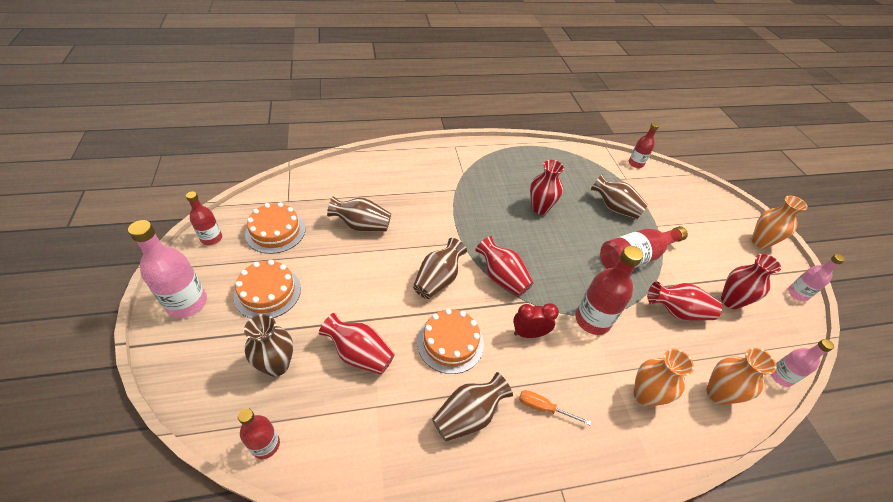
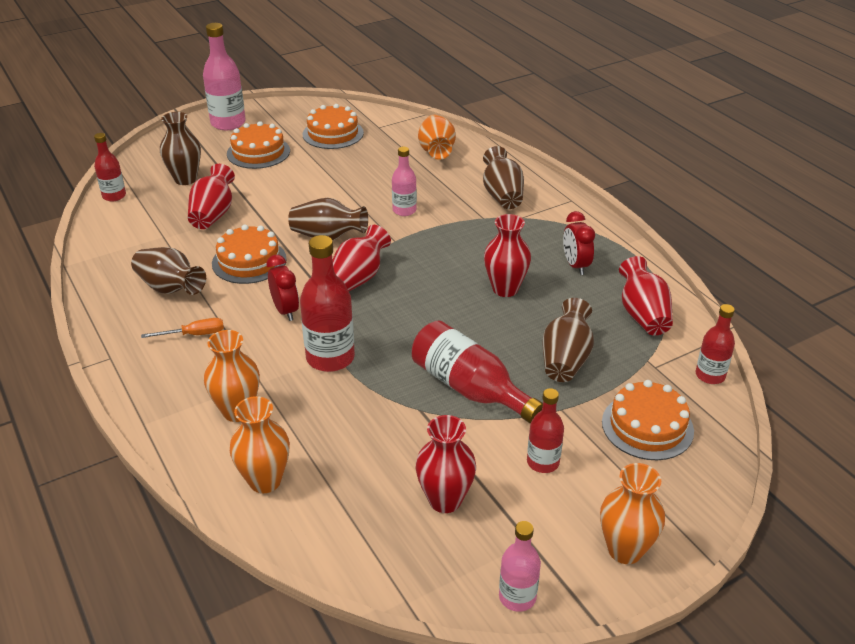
camera: 75 degrees right, 10 degrees down
red bottle [186,191,222,245] -> red bottle moved to [527,388,564,473]
brown vase [327,196,391,232] -> brown vase moved to [483,146,524,209]
orange screwdriver [519,390,591,425] -> orange screwdriver turned 75 degrees clockwise [141,318,224,338]
red vase [648,281,722,321] -> red vase moved to [619,256,673,336]
pink bottle [770,339,834,387] -> pink bottle moved to [392,147,417,216]
none -> orange vase [418,115,456,160]
none -> red clock [563,211,595,275]
none -> orange cake [602,380,694,460]

